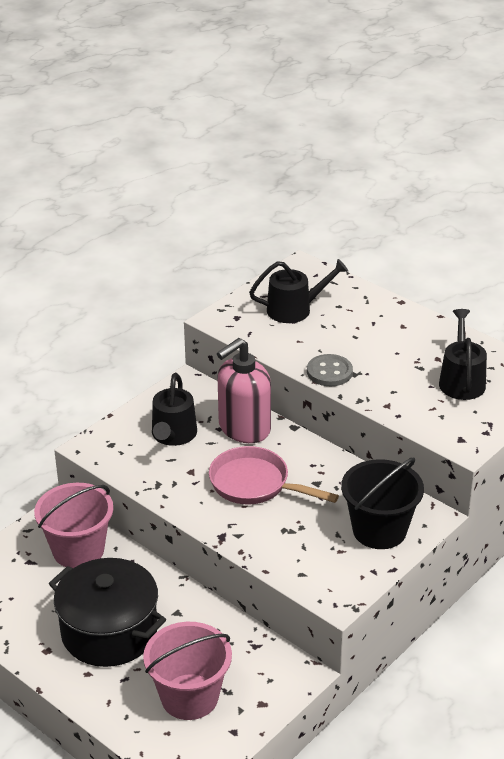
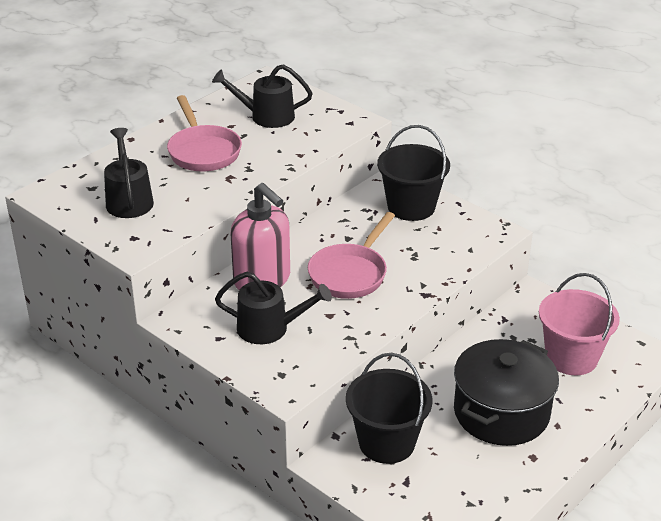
camera: 90 degrees left, 0 degrees up
pink bucket [34,483,113,568] -> black bucket [346,353,432,464]
grey button [307,354,353,386] -> none
none -> pink pan [167,95,242,172]

